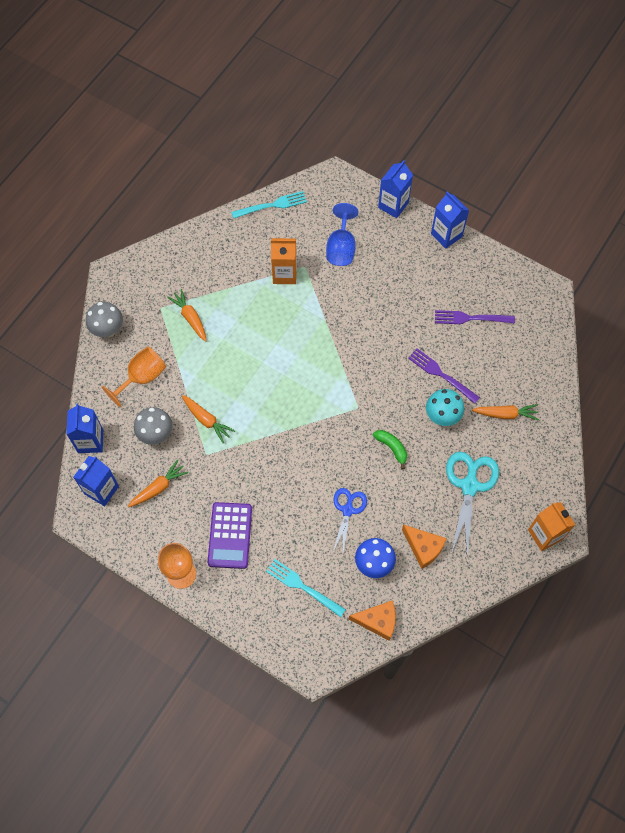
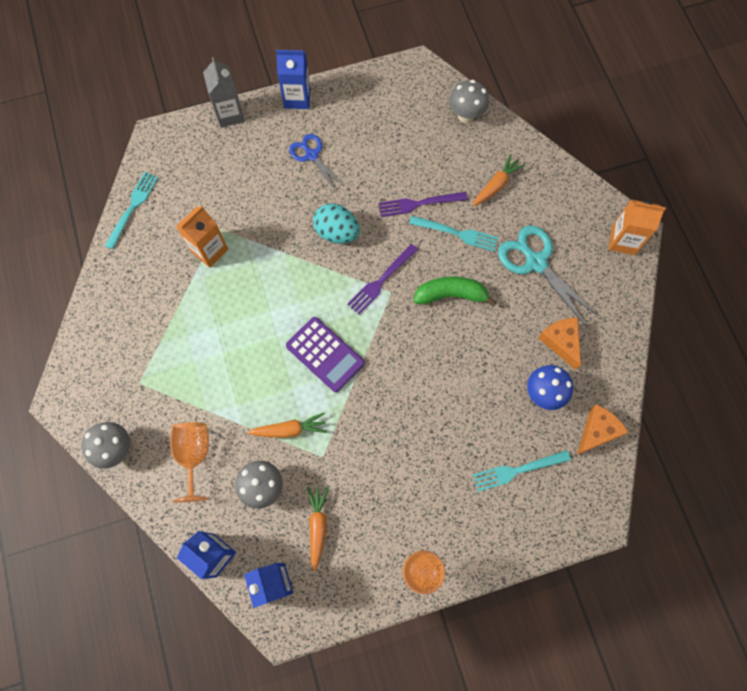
camera: 50 degrees left, 5 degrees up
orange carrot [167,289,207,342] -> none
purple calculator [208,502,252,569] -> purple calculator moved to [286,317,365,392]
blue goblet [326,203,358,266] -> none
blue scissors [333,488,367,552] -> blue scissors moved to [289,134,344,190]
green banana [373,430,407,469] -> green banana [414,276,497,307], size x1.53
blue carton [378,160,413,218] -> grey carton [203,57,245,128]
orange cheese [402,525,447,569] -> orange cheese turned 105 degrees counterclockwise [538,317,581,370]
turquoise mushroom [426,389,464,426] -> turquoise fork [409,216,499,252]
purple fork [435,310,515,324] -> purple fork moved to [347,244,418,315]
none -> turquoise egg [313,203,360,244]
none -> grey mushroom [449,80,489,123]

